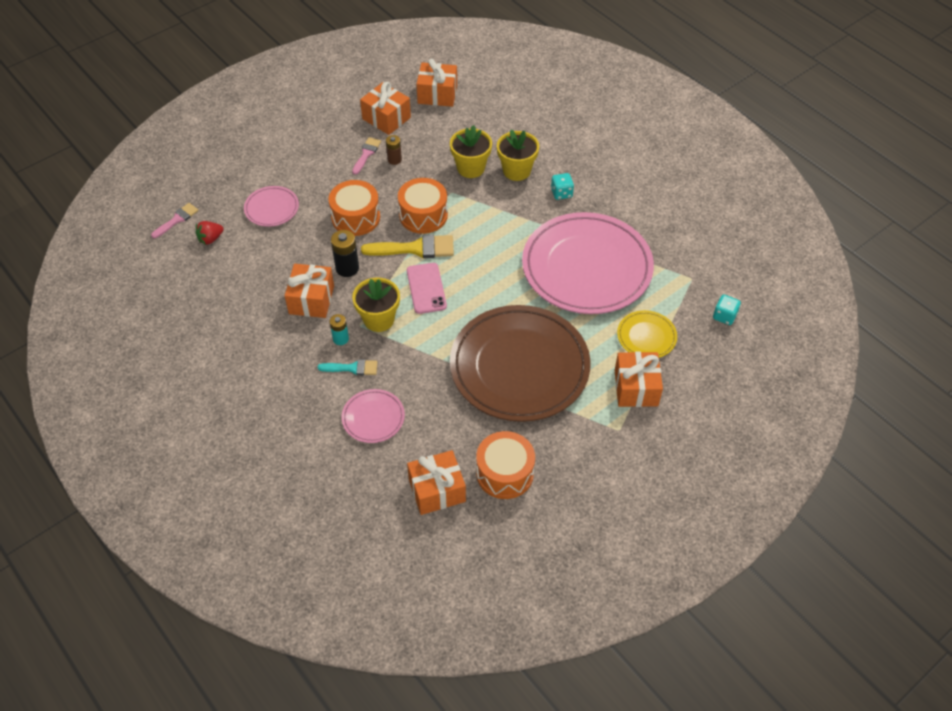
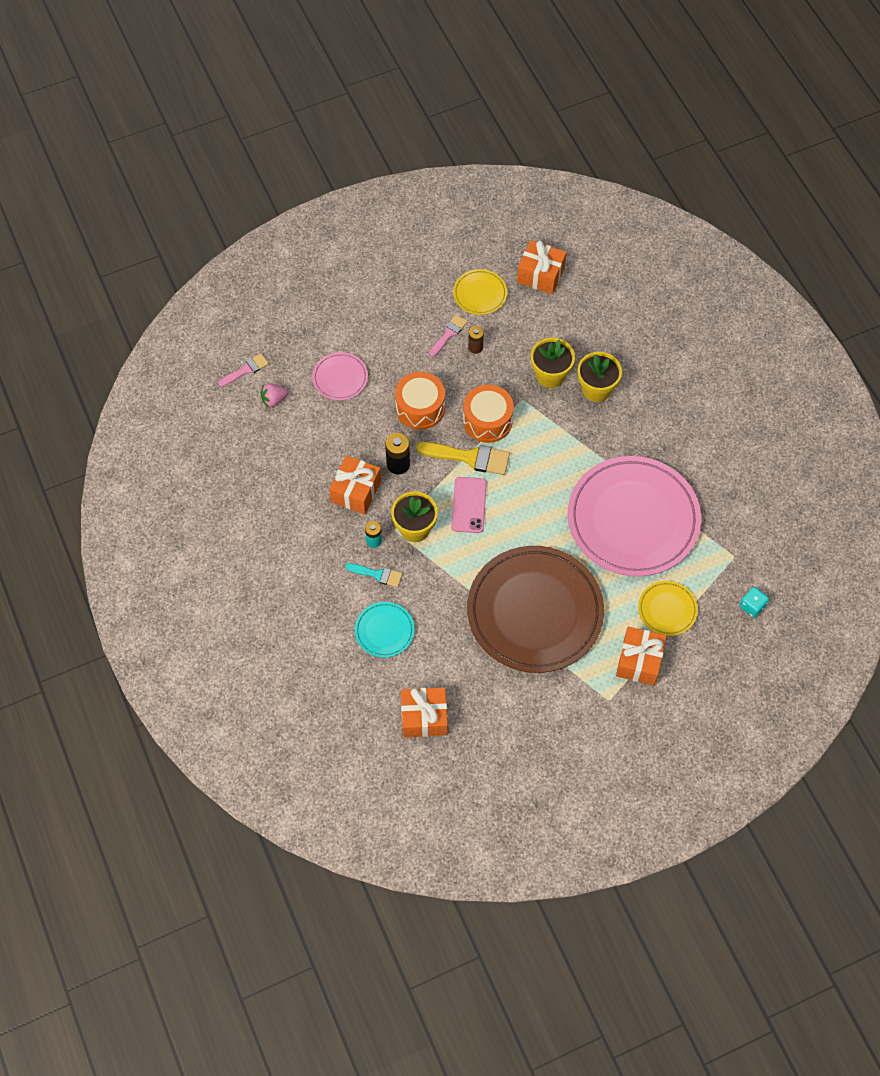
camera: 15 degrees right, 10 degrees up
red strawberry [196,221,224,245] -> pink strawberry [261,383,288,407]
pink plate [342,389,405,443] -> turquoise plate [355,602,415,658]
orange gift [360,82,411,135] -> yellow plate [453,269,507,315]
orange drum [476,431,535,499] -> none
turquoise dice [551,173,574,200] -> none

